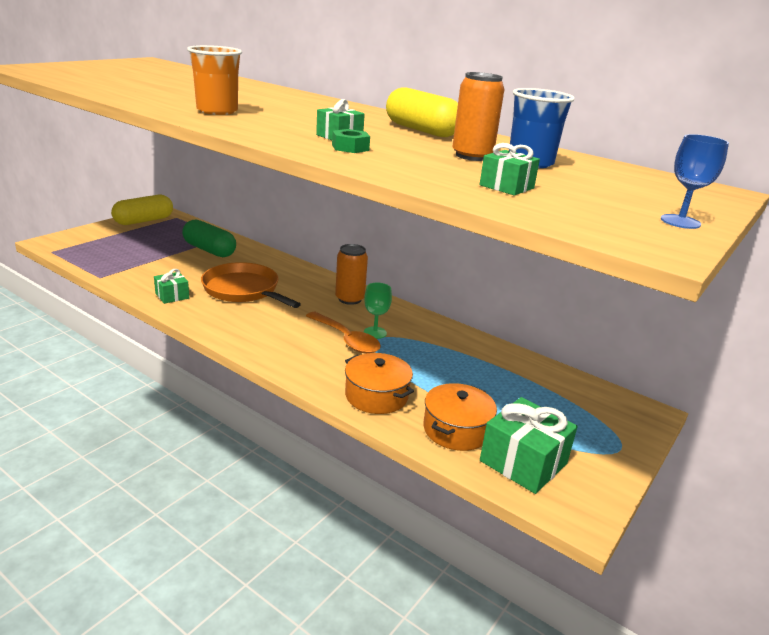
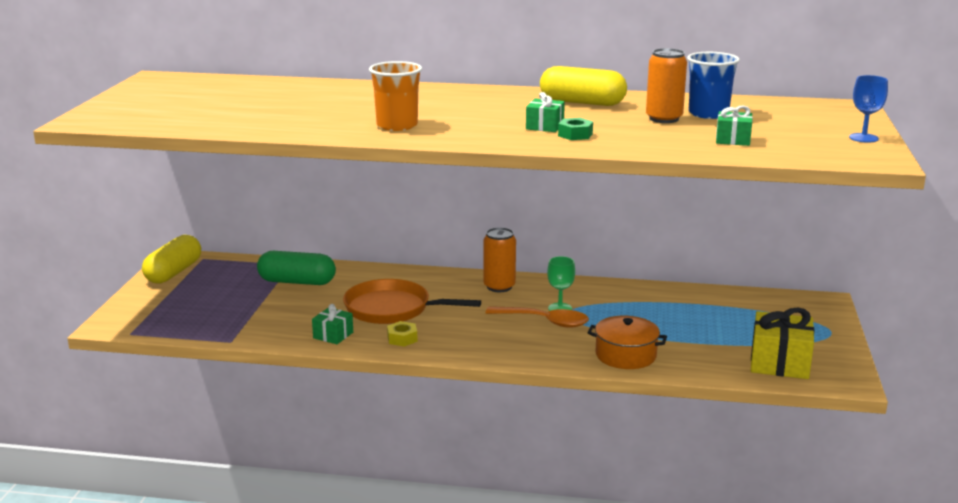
camera: 25 degrees left, 5 degrees down
orange pot [423,383,497,451] -> none
green gift [480,397,578,494] -> yellow gift [751,308,814,379]
none -> yellow nut [387,321,418,347]

